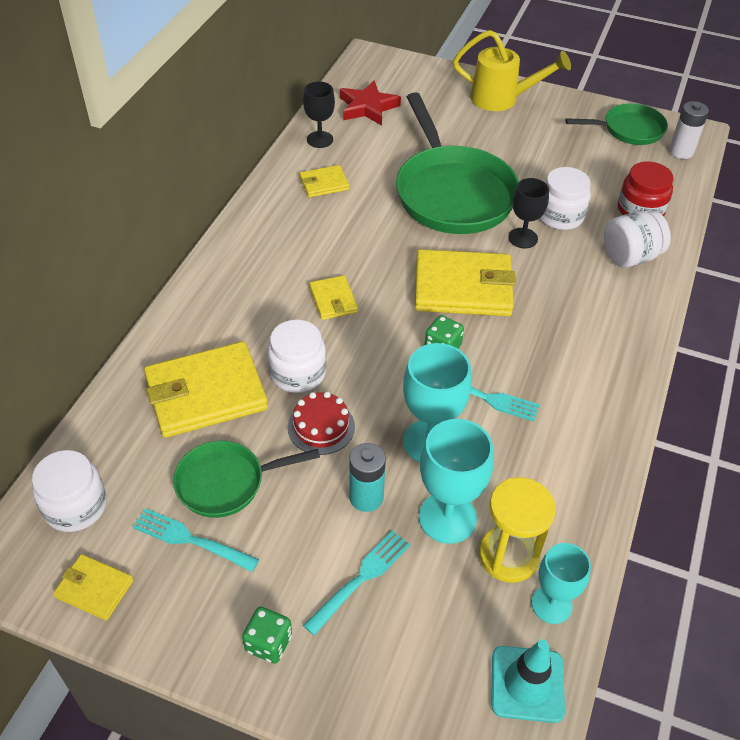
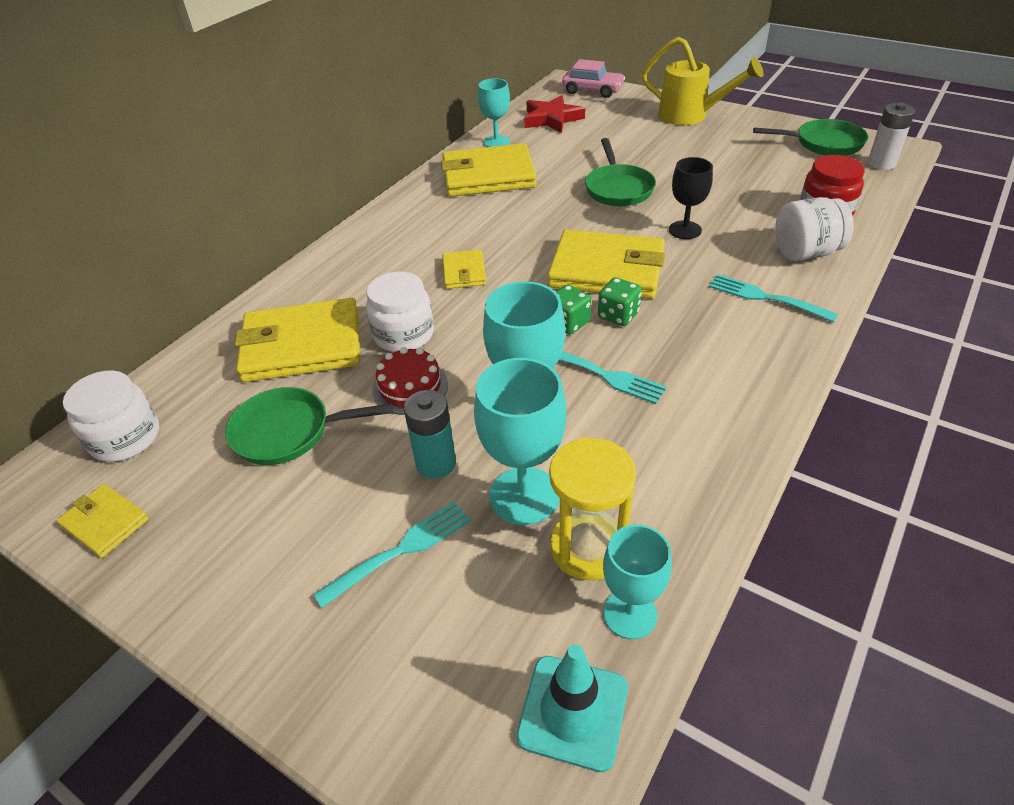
camera: 15 degrees right, 5 degrees down
turquoise fork [133,508,259,572] -> turquoise fork moved to [709,274,838,323]
green dice [242,607,292,664] -> green dice moved to [598,277,642,326]
yellow wallet [299,165,349,198] -> yellow wallet [441,143,537,197], size x2.00
black goblet [303,81,335,148] -> turquoise goblet [478,78,510,147]
green pan [396,92,519,234] -> green pan [585,138,656,206], size x0.54
white jar [540,167,591,230] -> none
none -> pink car [562,59,625,98]

